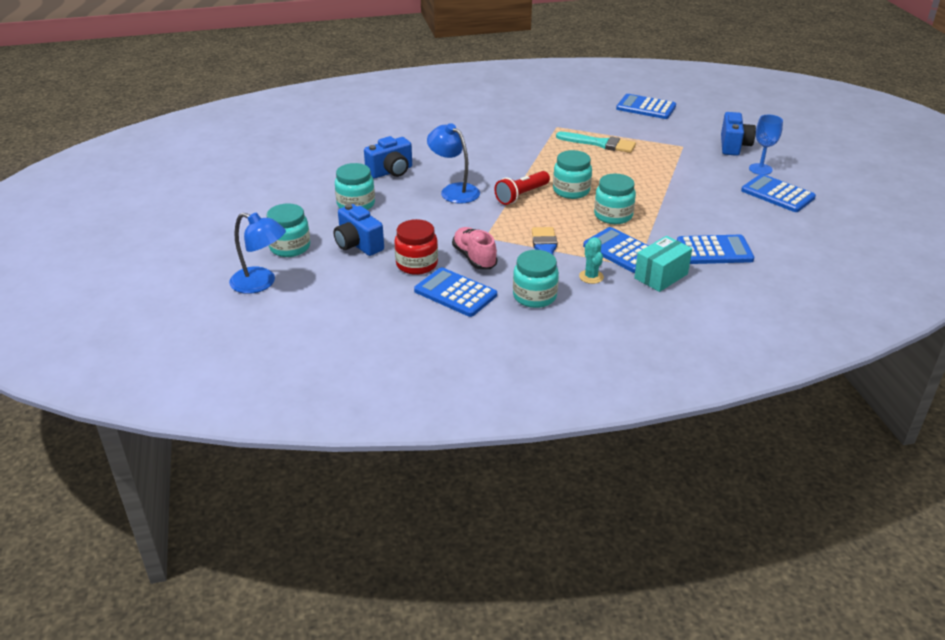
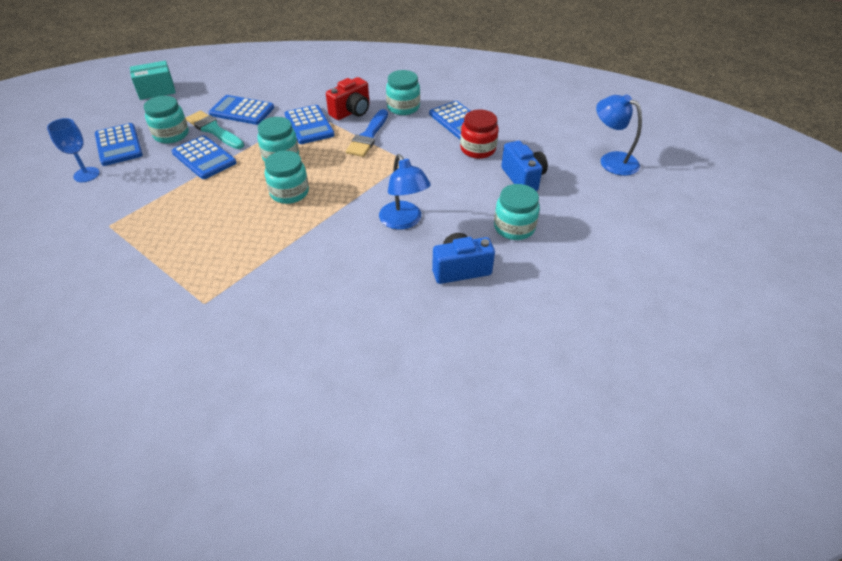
camera: 160 degrees left, 10 degrees up
turquoise jar [267,203,310,257] -> turquoise jar moved to [144,96,189,144]
pink shoe [452,227,497,270] -> none
red flashlight [494,171,550,205] -> none
turquoise brush [556,132,636,153] -> turquoise brush moved to [186,111,244,149]
turquoise cactus [579,237,604,284] -> red camera [326,77,369,120]
blue calculator [616,94,676,119] -> blue calculator moved to [172,135,237,179]
turquoise box [634,236,692,292] -> turquoise box moved to [130,61,176,100]
blue camera [721,112,756,156] -> none

